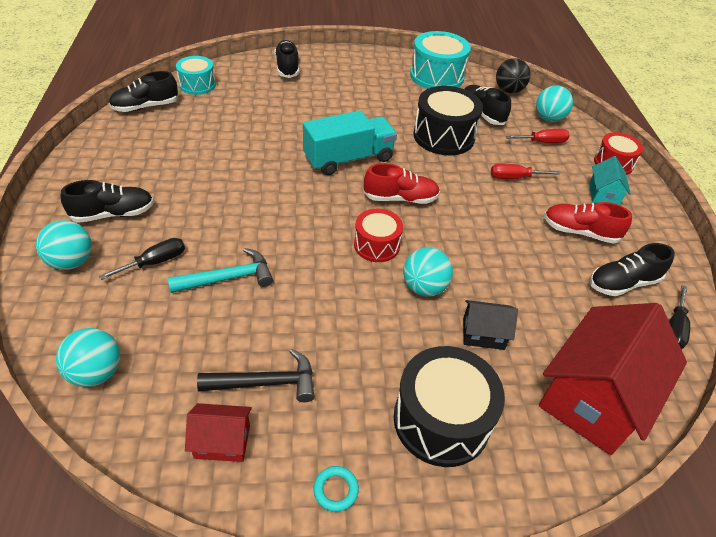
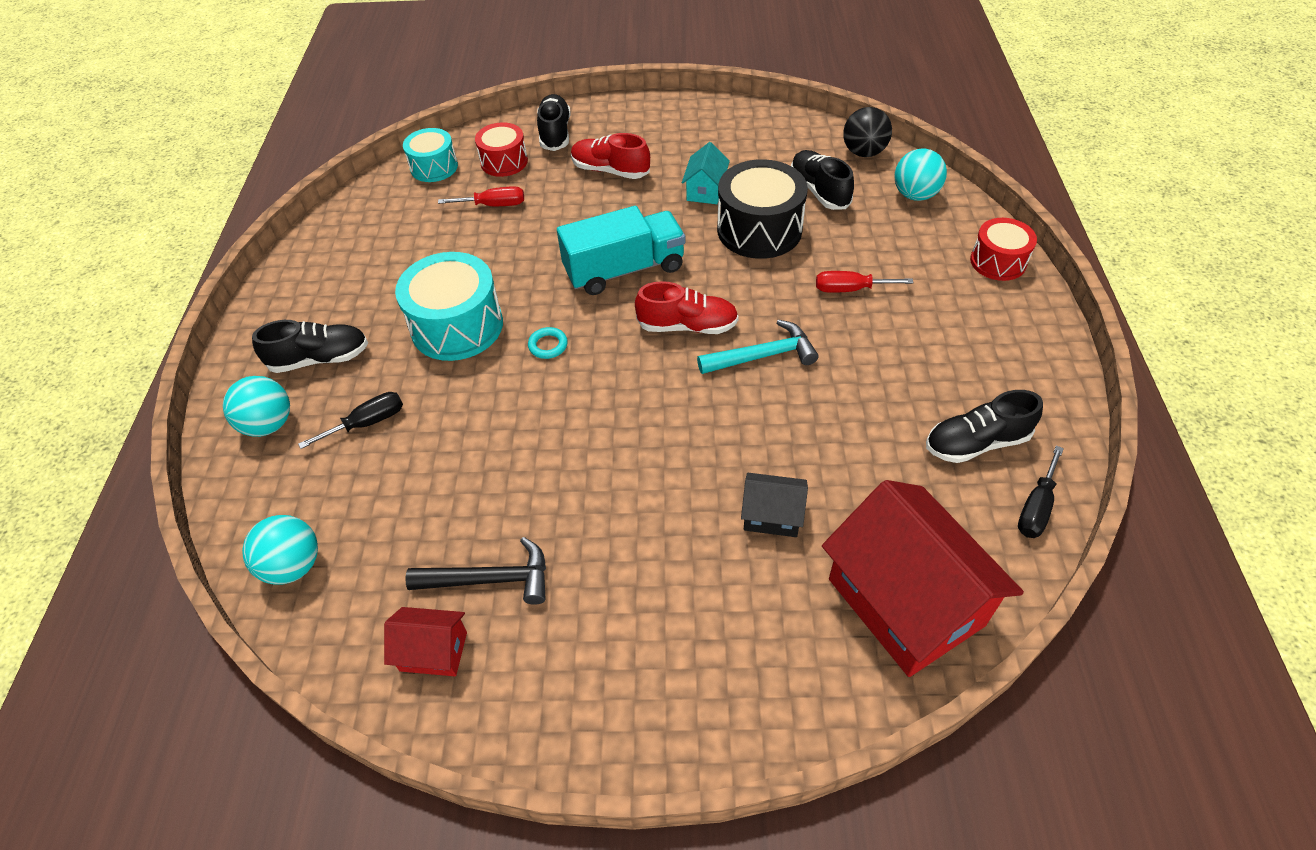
camera: 10 degrees right, 5 degrees up
black shoe [109,71,179,112] -> none
turquoise hammer [168,248,273,293] -> turquoise hammer moved to [697,320,818,374]
turquoise ring [314,466,359,512] -> turquoise ring moved to [528,327,568,359]
red drum [354,209,403,262] -> red drum moved to [475,122,528,177]
black drum [394,346,505,467] -> none
turquoise ball [403,247,453,296] -> none
turquoise drum [410,31,471,89] -> turquoise drum moved to [395,252,503,361]
red screwdriver [506,129,569,143] -> red screwdriver moved to [438,186,524,206]
red house [539,303,687,455] -> red house turned 75 degrees counterclockwise [822,480,1024,677]
red shoe [544,202,632,244] -> red shoe moved to [571,133,650,179]
turquoise house [589,156,631,205] -> turquoise house moved to [682,142,730,204]

